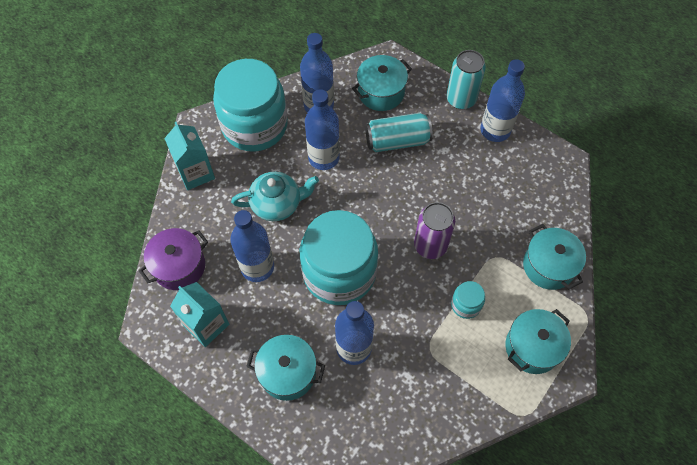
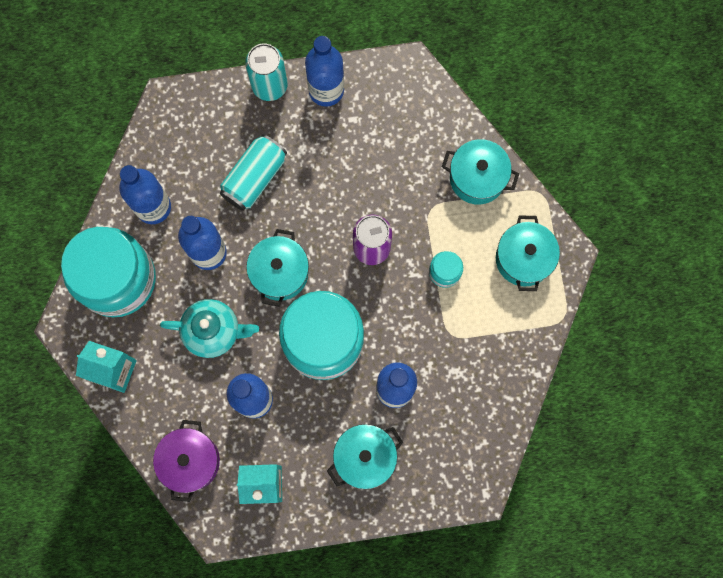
camera: 45 degrees left, 15 degrees up
turquoise teapot [231,171,319,221] -> turquoise teapot turned 60 degrees clockwise [160,299,259,358]
turquoise pot [352,55,412,111] -> turquoise pot moved to [246,229,309,307]

